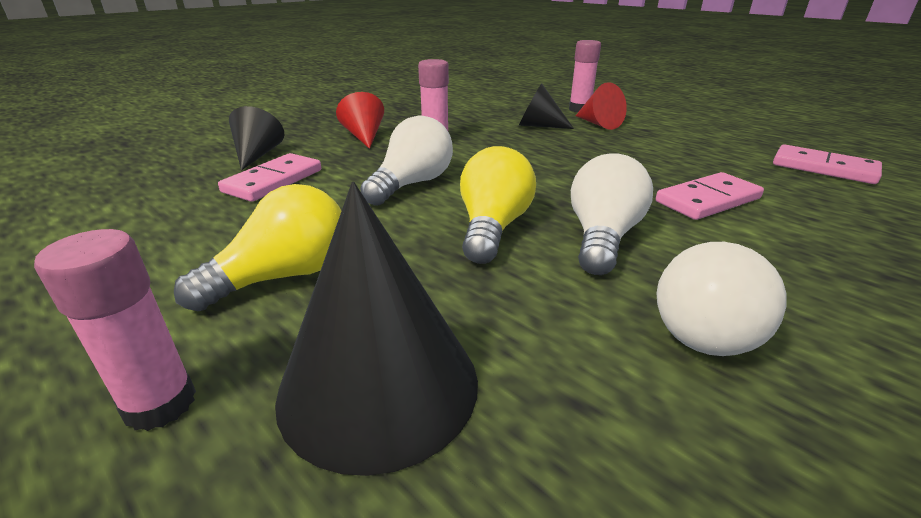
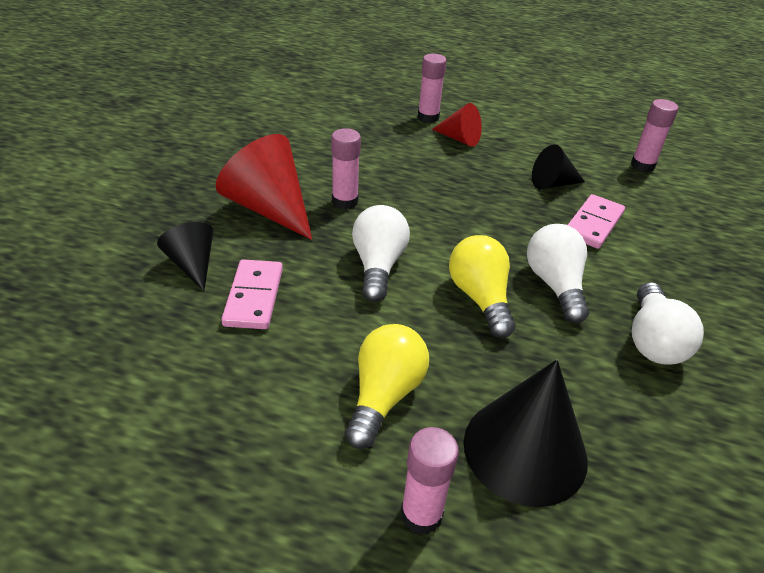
camera: 30 degrees left, 10 degrees up
red cone [336,92,384,149] -> red cone [216,134,312,240], size x1.75
black cone [519,83,574,129] -> black cone moved to [532,144,585,189]
pink domino [773,144,882,184] -> pink glue stick [631,99,678,172]

